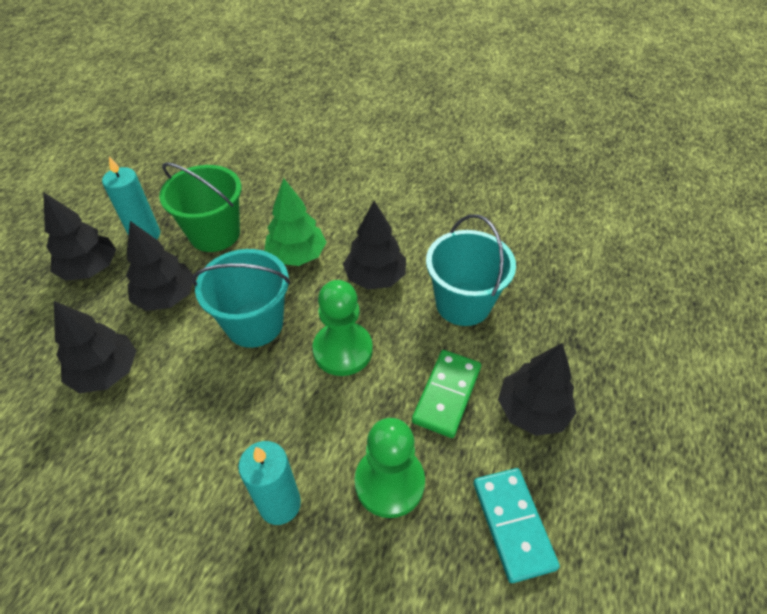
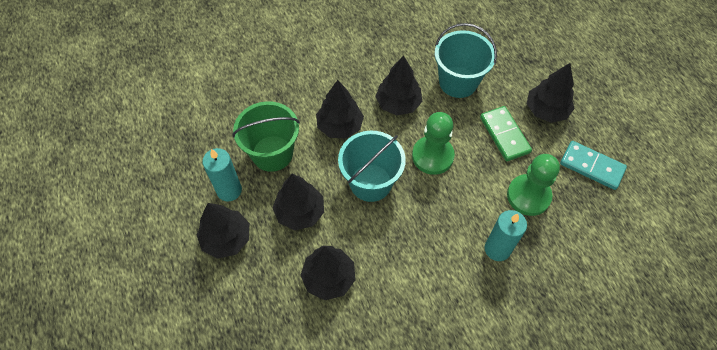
camera: 45 degrees left, 10 degrees up
green tree [264,178,327,266] -> black tree [316,80,364,139]

